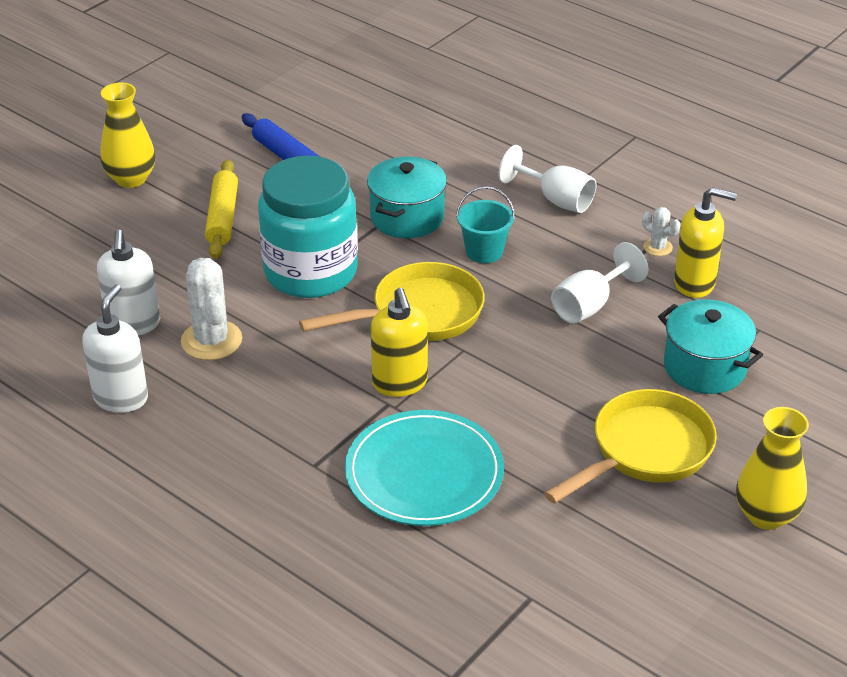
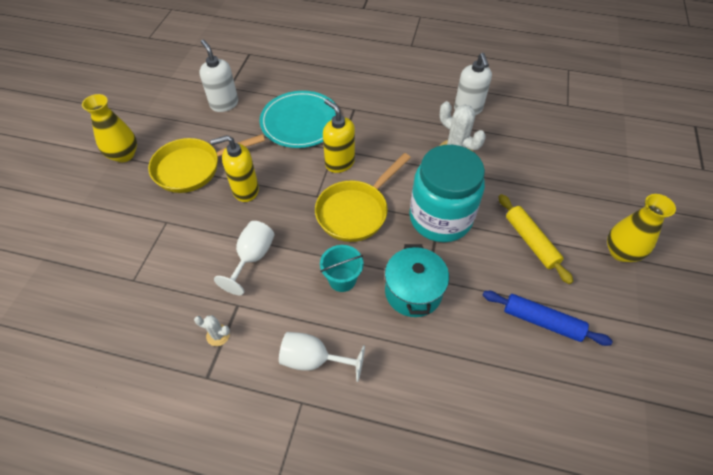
camera: 155 degrees right, 15 degrees up
white soap dispenser [97,230,160,336] -> white soap dispenser moved to [199,40,238,112]
yellow pan [544,389,717,504] -> yellow pan turned 45 degrees clockwise [148,134,265,193]
turquoise pot [658,299,763,394] -> none
yellow soap dispenser [674,187,737,298] -> yellow soap dispenser moved to [210,135,259,202]

